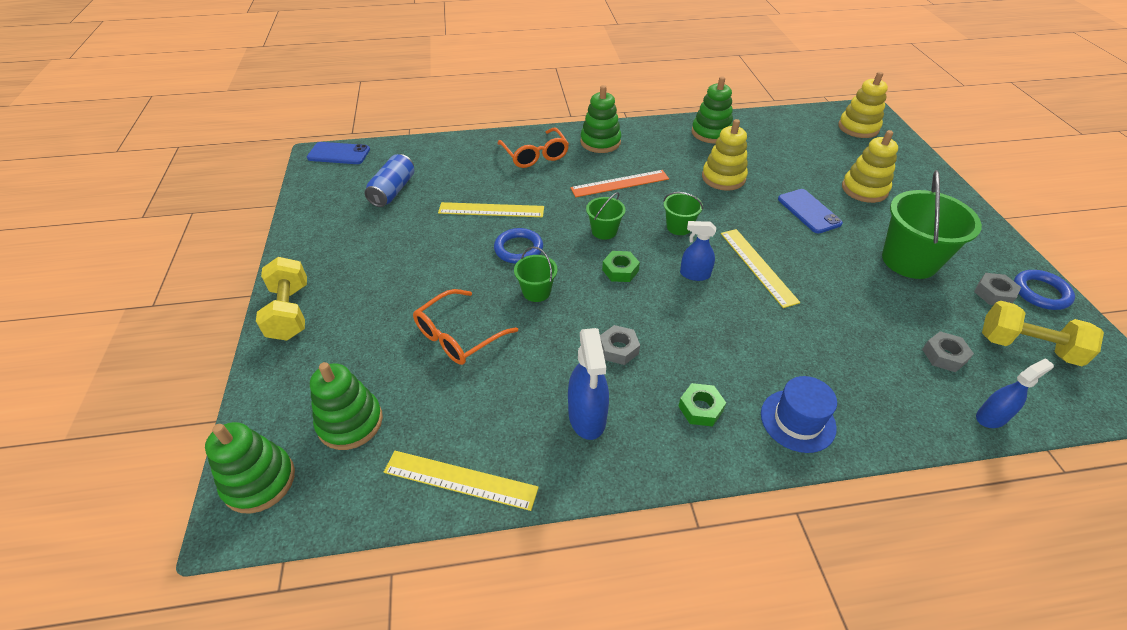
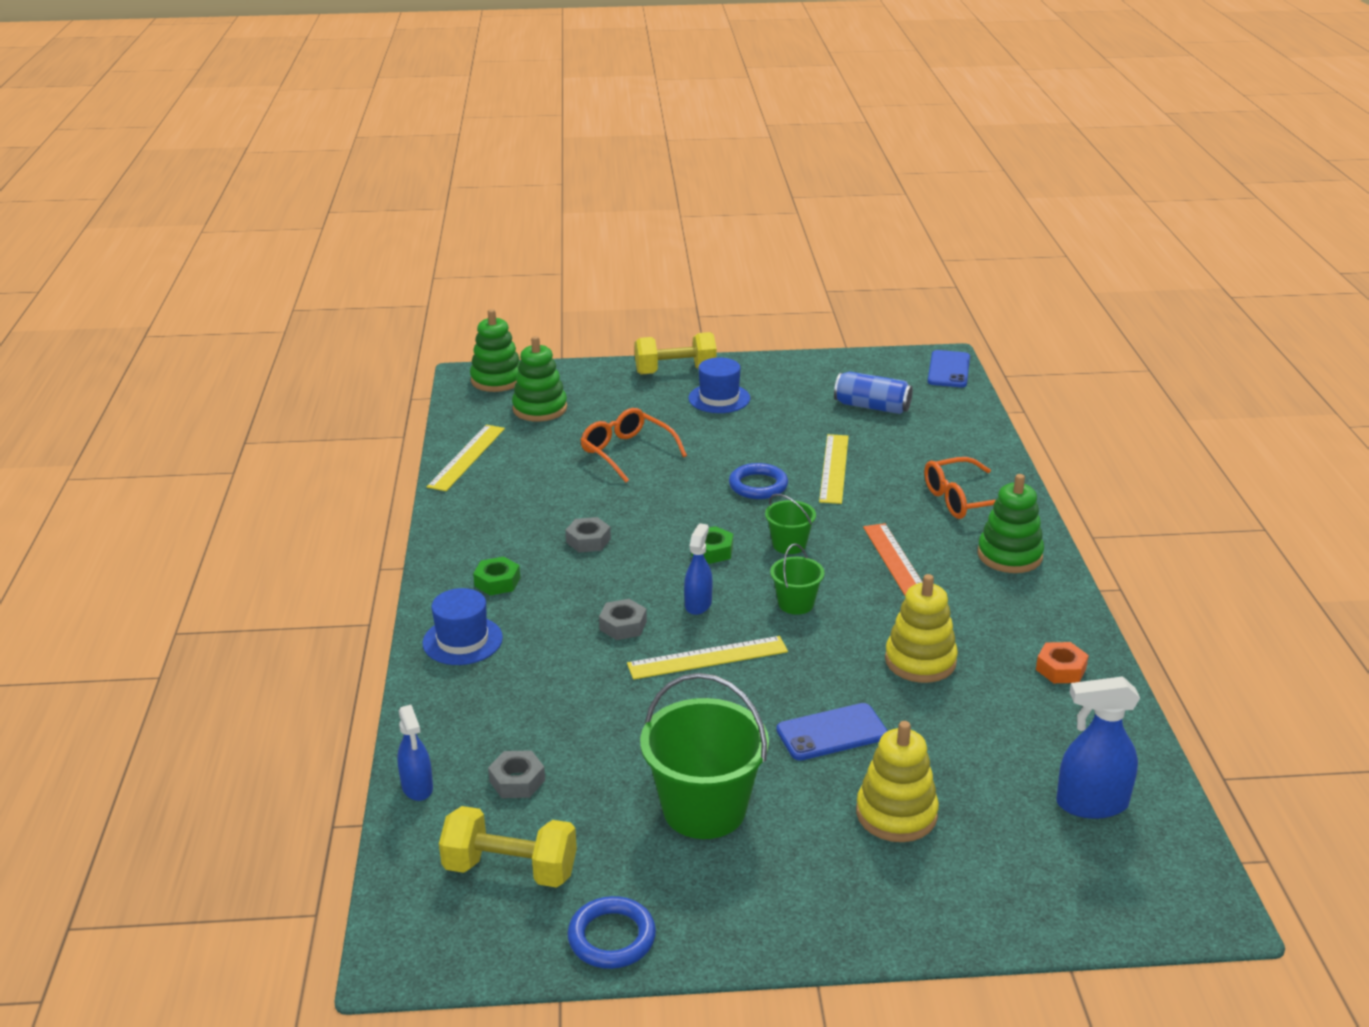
camera: 95 degrees right, 15 degrees down
green bucket [514,247,558,302] -> none
blue spray bottle [568,328,609,440] -> blue spray bottle moved to [1056,676,1140,819]
green stacking toy [692,76,733,143] -> orange nut [1036,642,1089,683]
yellow stacking toy [838,72,888,138] -> none
grey nut [974,273,1021,305] -> grey nut moved to [599,599,647,640]
yellow dumbbell [982,301,1104,366] -> yellow dumbbell turned 75 degrees clockwise [439,806,577,888]
none -> blue hat [688,358,750,413]

